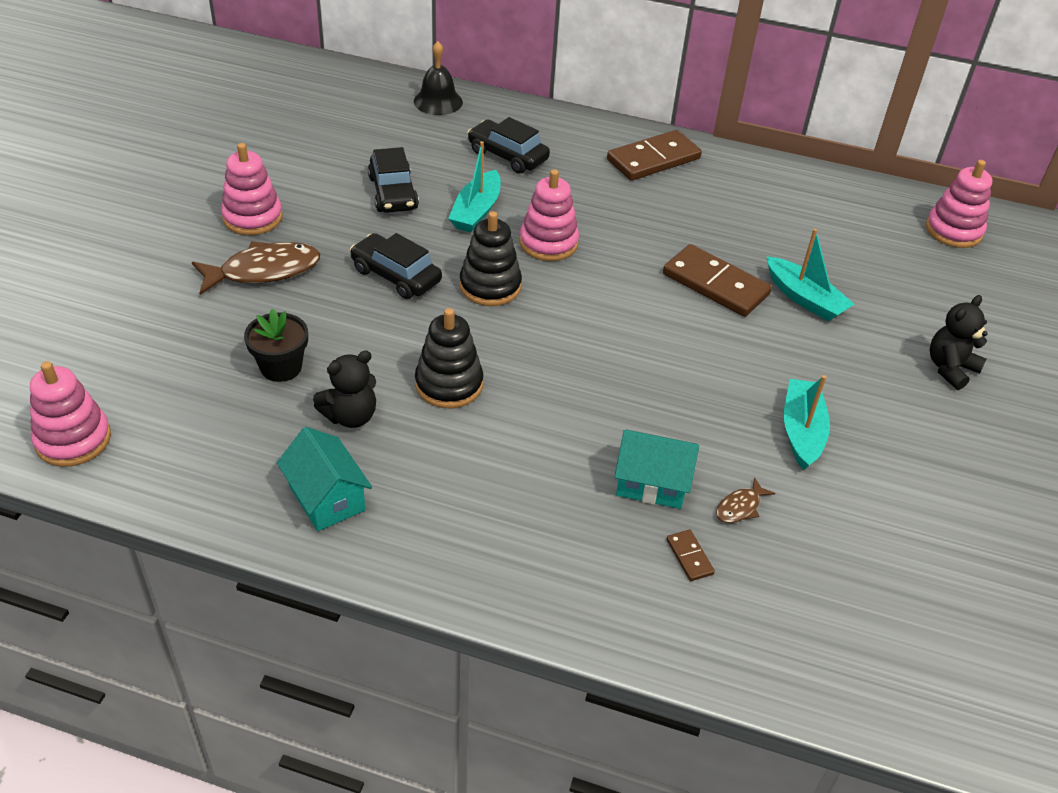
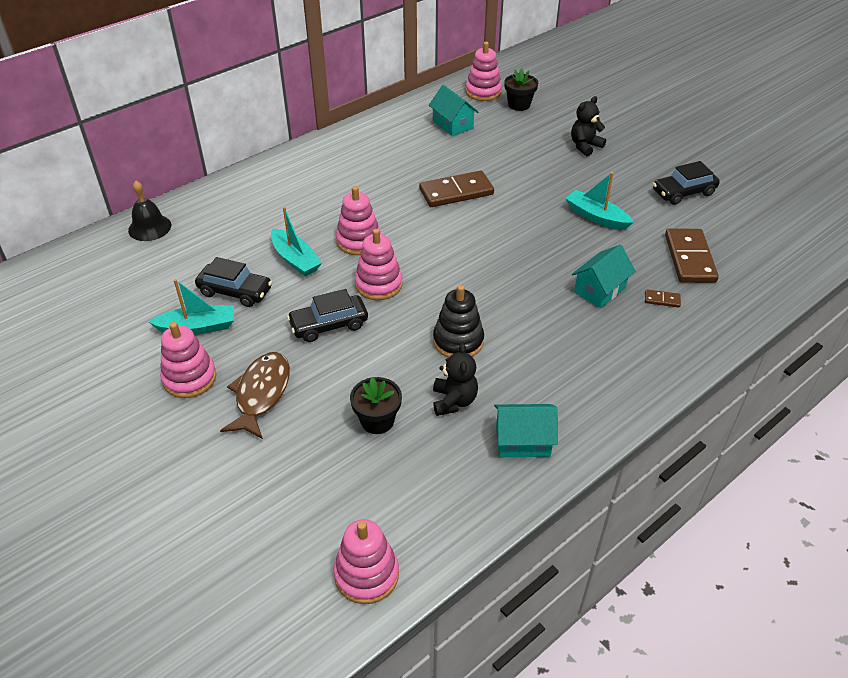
camera: 55 degrees left, 0 degrees up
black stacking toy [460,211,522,306] -> pink stacking toy [355,229,403,300]
black car [468,117,550,174] -> black car moved to [653,161,720,205]
brown domino [607,130,702,181] -> brown domino moved to [665,228,719,283]
brown fish [716,477,775,523] -> none
turquoise boat [766,229,854,321] -> turquoise boat moved to [148,279,234,335]
black teddy bear [930,295,987,390] -> black teddy bear turned 60 degrees clockwise [571,96,606,156]
none -> turquoise house [429,85,478,136]
none -> black flower pot [504,68,538,111]

